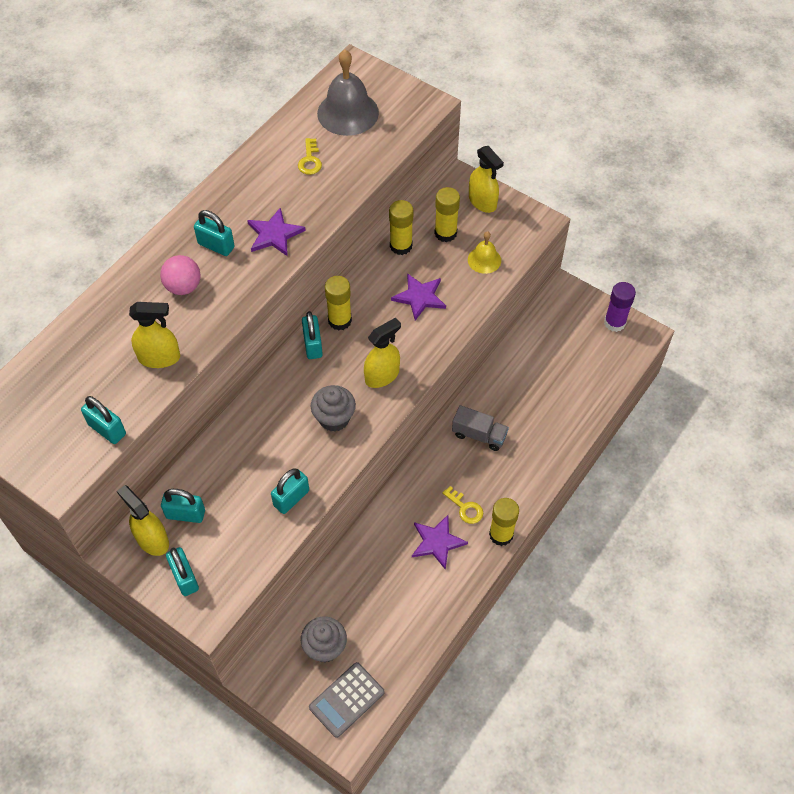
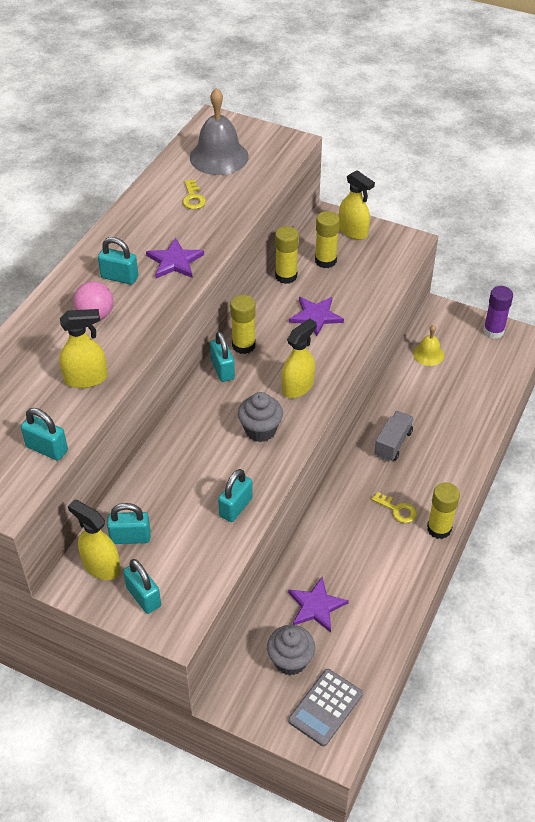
camera: 10 degrees left, 10 degrees down
purple star [412,515,468,570] -> purple star moved to [288,577,349,633]
grey truck [452,405,509,451] -> grey truck turned 75 degrees counterclockwise [374,411,414,462]
yellow bell [468,231,501,274] -> yellow bell moved to [413,325,444,366]

